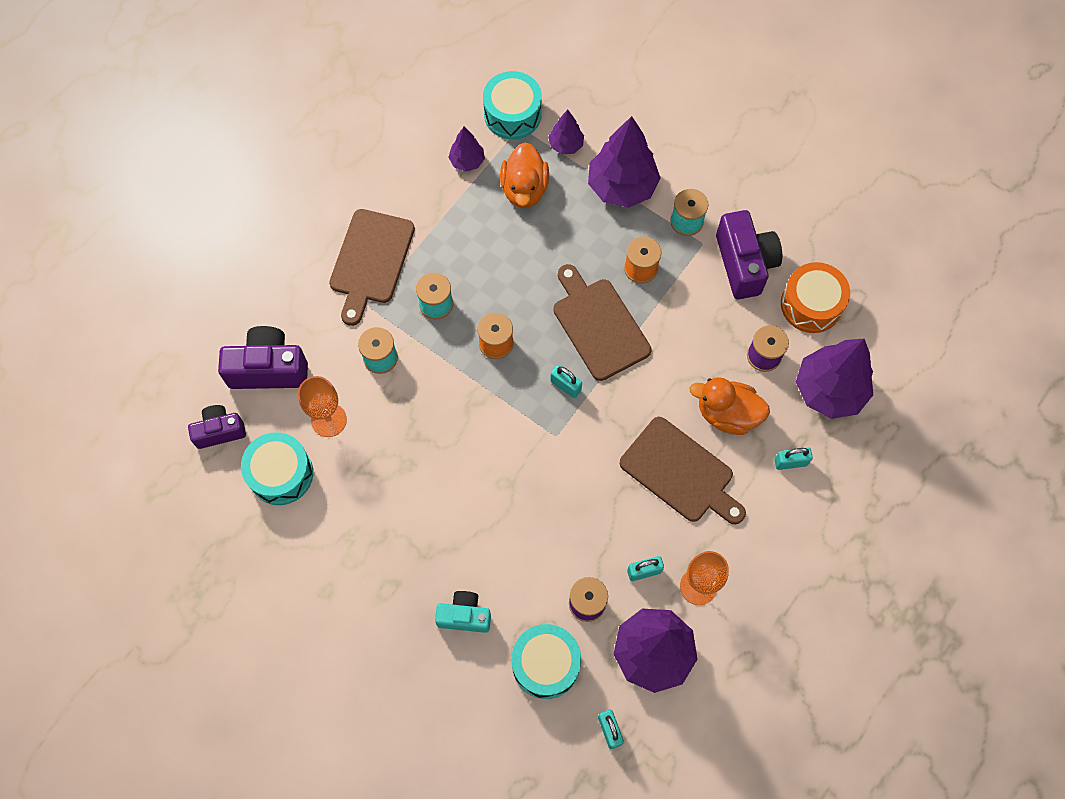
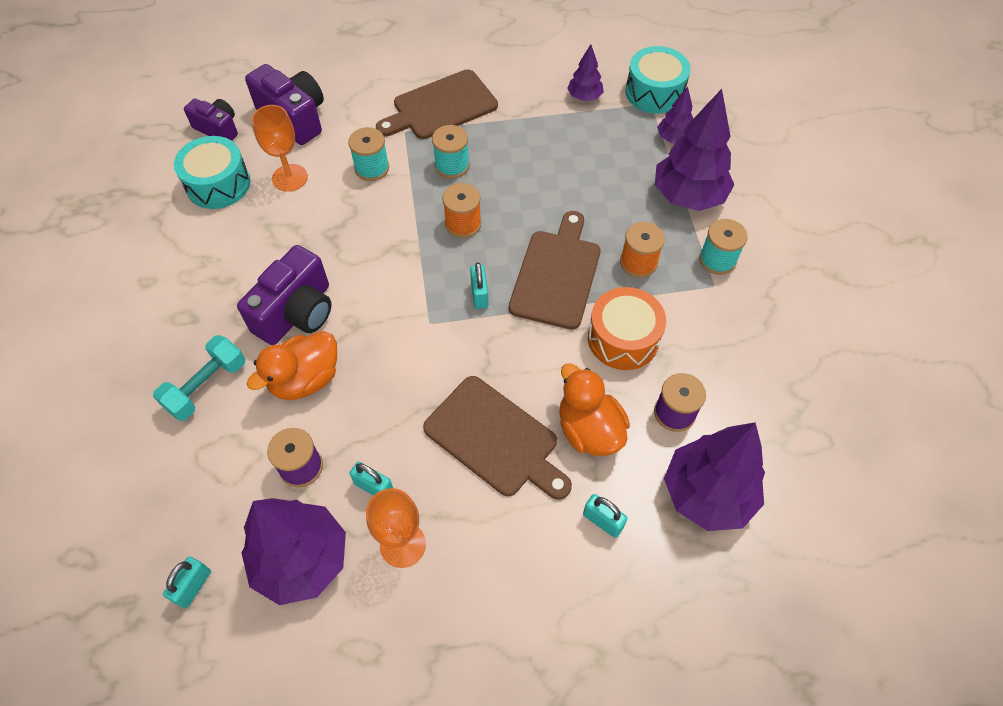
camera: 45 degrees right, 10 degrees down
turquoise camera [435,591,491,633] -> turquoise dumbbell [153,335,245,421]
orange duck [500,142,549,208] -> orange duck moved to [247,331,337,400]
turquoise drum [512,624,581,699] -> none
brown cutting board [620,417,746,524] -> brown cutting board turned 45 degrees counterclockwise [423,376,572,500]
purple camera [716,210,782,299] -> purple camera moved to [237,245,332,345]
orange drum [781,262,850,333] -> orange drum moved to [588,287,666,370]

